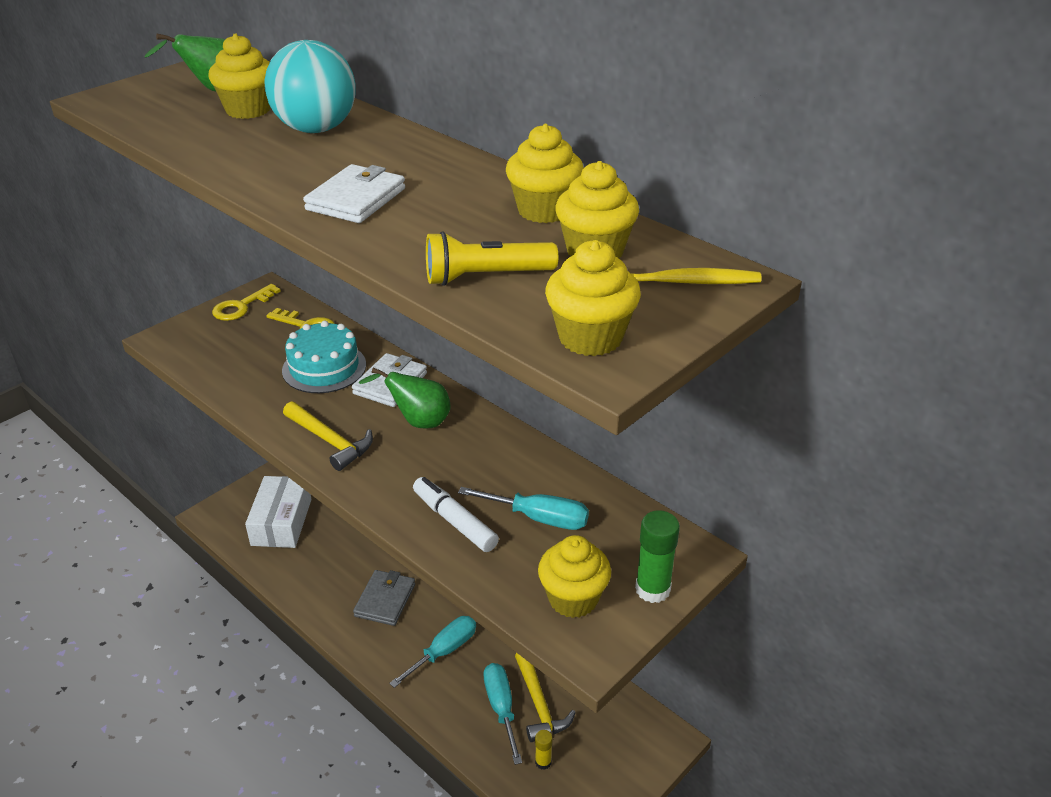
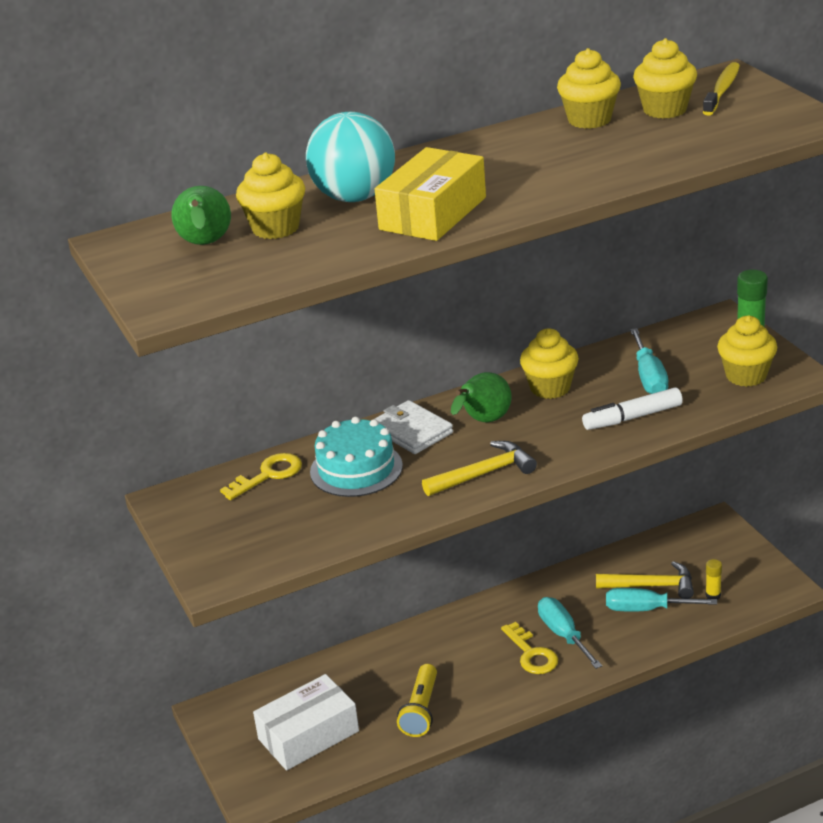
camera: 65 degrees left, 5 degrees down
yellow key [212,284,281,321] -> yellow key moved to [501,622,558,674]
white box [245,476,311,548] -> white box turned 60 degrees counterclockwise [253,674,359,770]
white wallet [303,164,405,223] -> none
grey wallet [353,570,415,626] -> none
yellow flashlight [426,231,558,286] -> yellow flashlight moved to [397,664,437,737]
turquoise screwdriver [458,487,589,530] -> turquoise screwdriver turned 135 degrees clockwise [630,328,668,394]
yellow cupcake [545,240,641,356] -> yellow cupcake moved to [520,328,579,399]
none -> yellow box [374,147,486,241]

